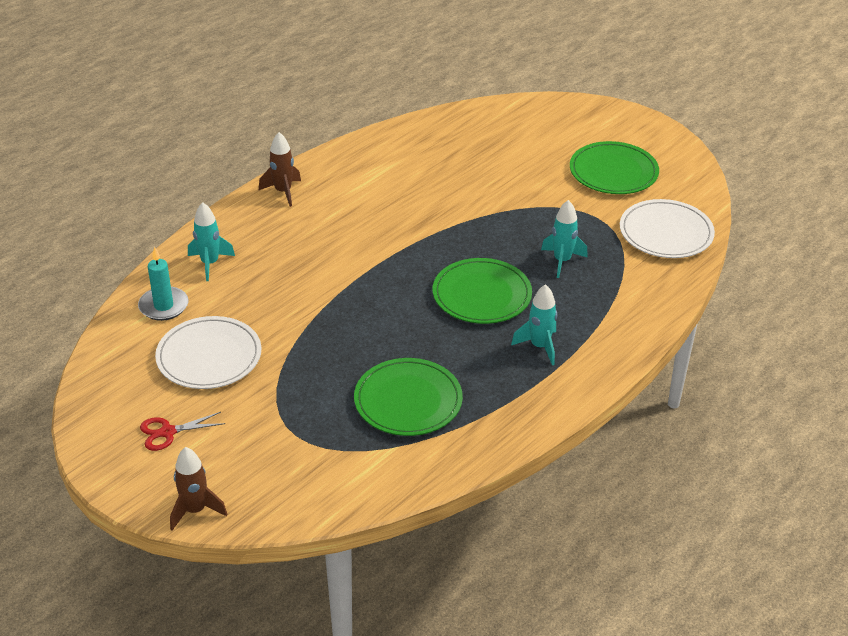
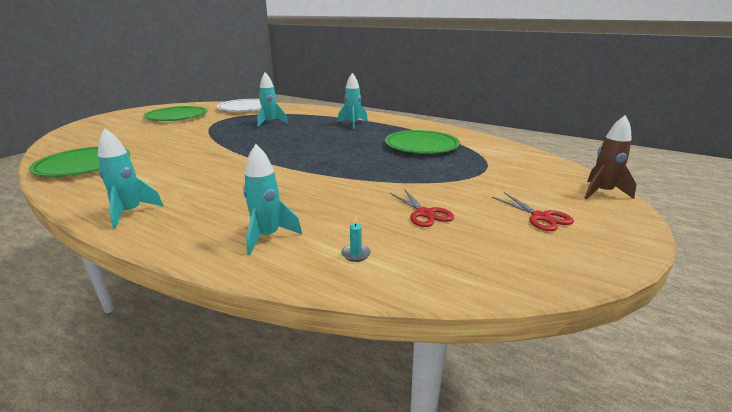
camera: 100 degrees left, 15 degrees down
turquoise candle [138,247,188,321] -> turquoise candle [341,214,371,262], size x0.45
white plate [155,316,261,389] -> red scissors [390,189,454,227]
brown rocket [259,132,301,207] -> turquoise rocket [98,128,164,228]
green plate [433,258,532,324] -> green plate moved to [29,146,130,177]

